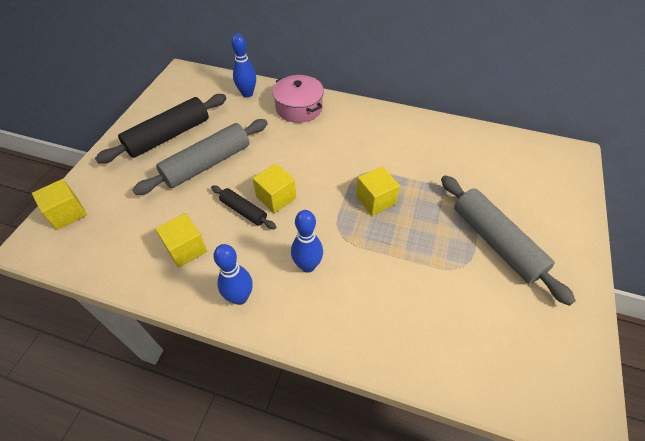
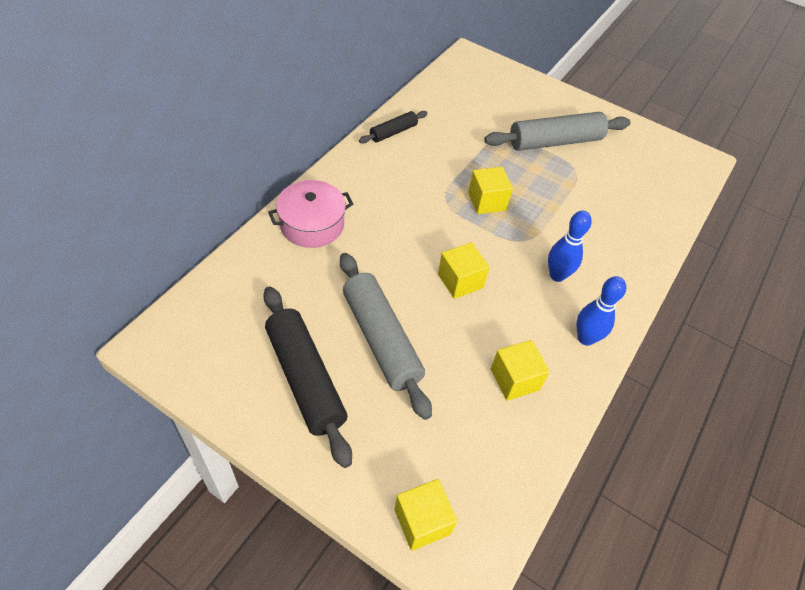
camera: 80 degrees left, 0 degrees up
black rolling pin [211,185,276,229] -> black rolling pin moved to [359,111,428,143]
blue bowling pin [231,34,256,98] -> none

